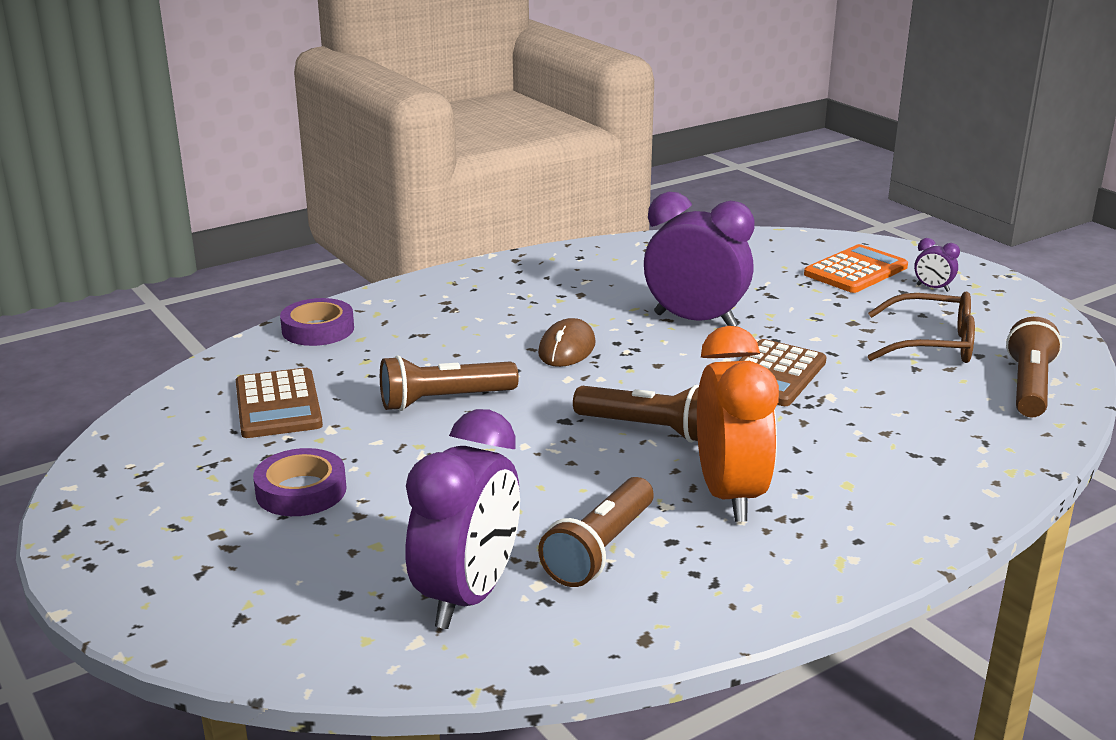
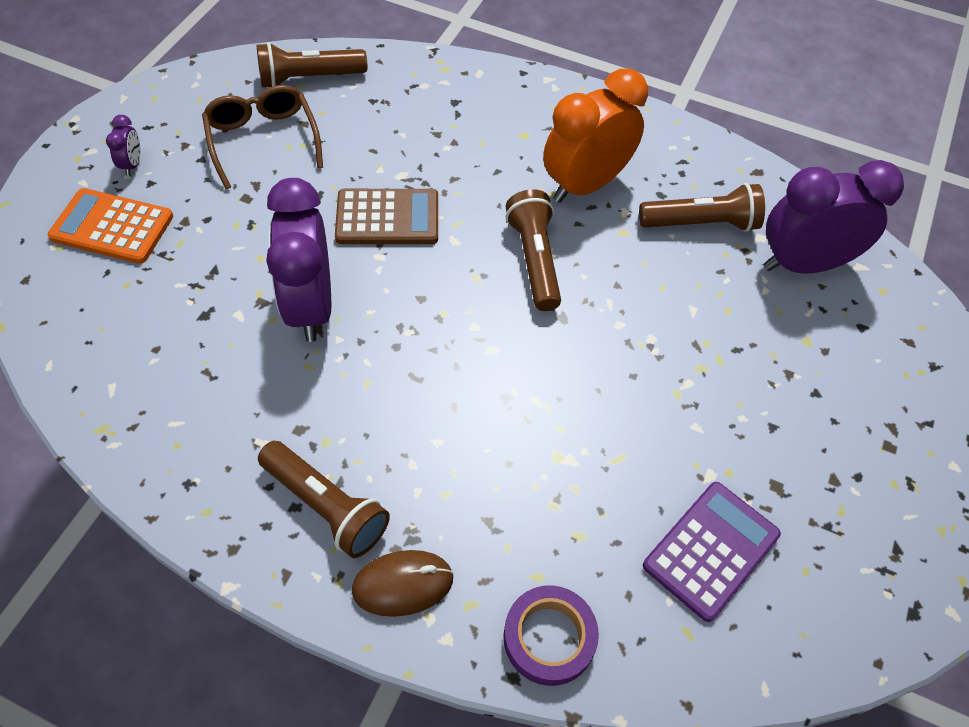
camera: 125 degrees left, 30 degrees up
brown calculator [236,368,323,438] -> purple calculator [643,482,781,622]
purple tape [253,448,347,516] -> none
brown flashlight [380,355,519,411] -> brown flashlight moved to [258,441,390,558]
brown mouse [538,318,596,367] -> brown mouse moved to [352,550,454,617]

